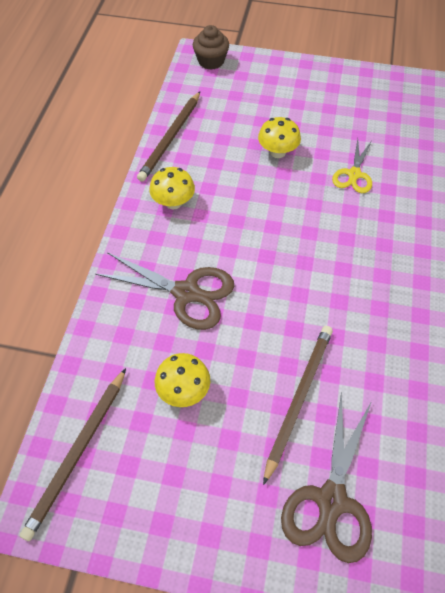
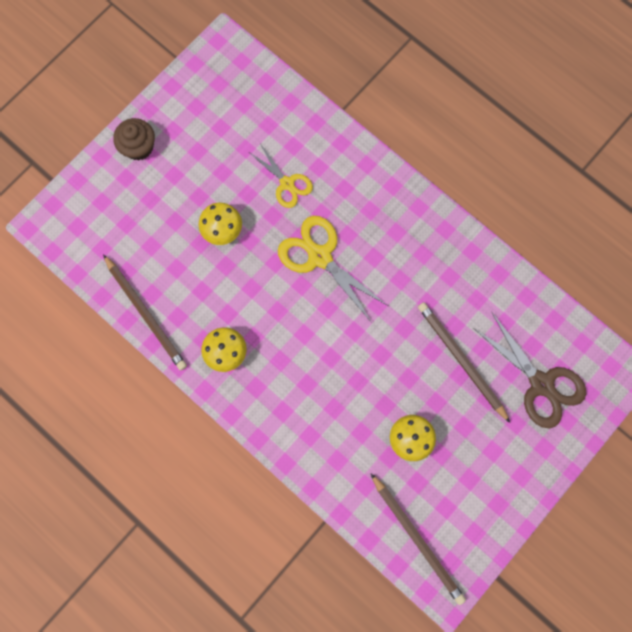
camera: 60 degrees left, 20 degrees up
brown scissors [95,252,235,330] -> none
brown cupcake [193,25,229,70] -> brown cupcake moved to [113,118,155,160]
none -> yellow scissors [278,216,388,323]

